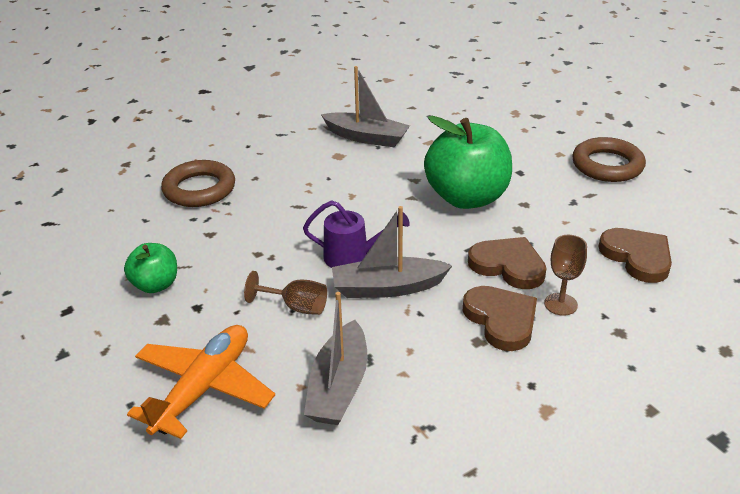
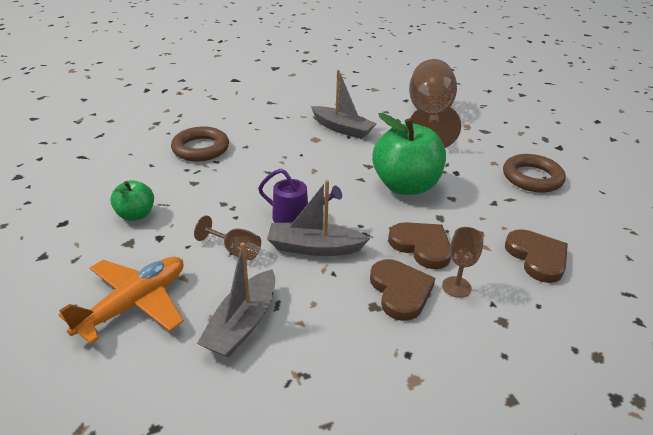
camera: 10 degrees right, 0 degrees up
none -> brown goblet [409,59,461,148]

